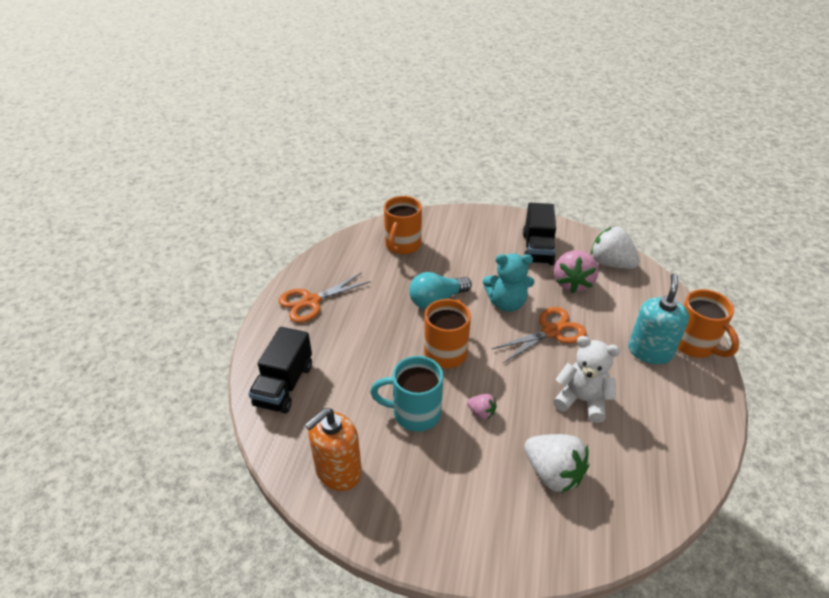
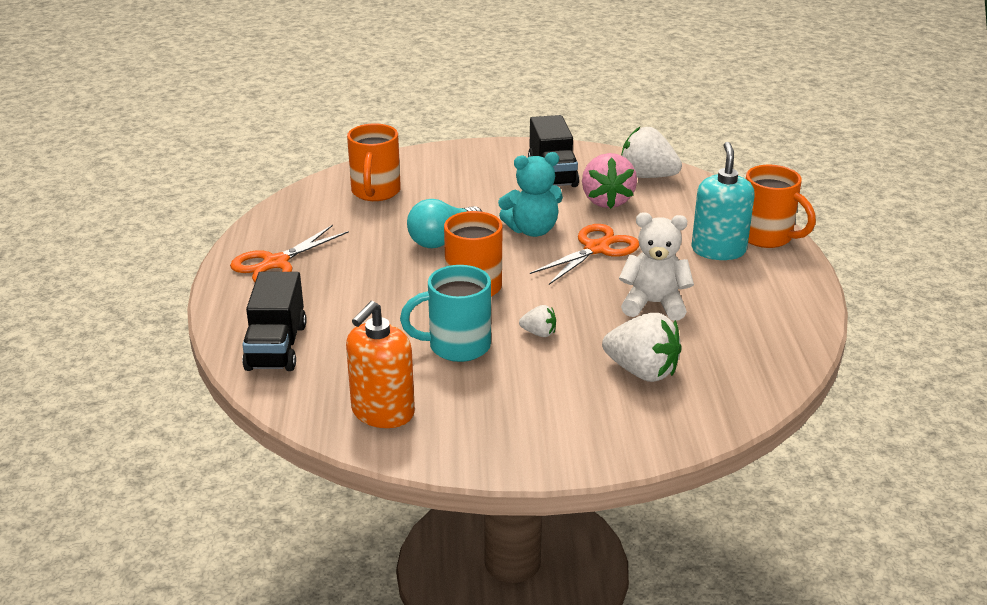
camera: 15 degrees left, 10 degrees down
pink strawberry [467,394,497,420] -> white strawberry [519,305,556,337]

